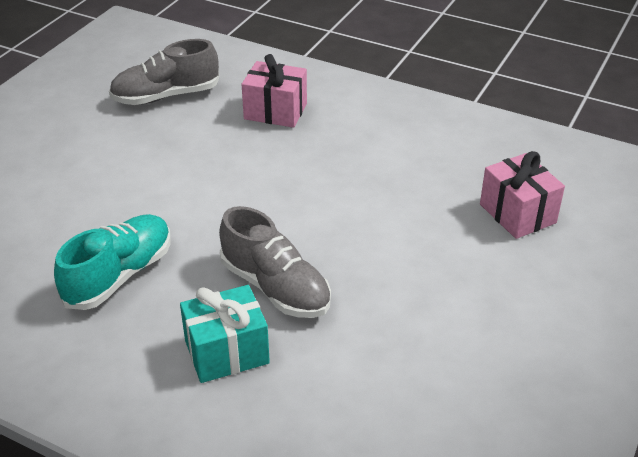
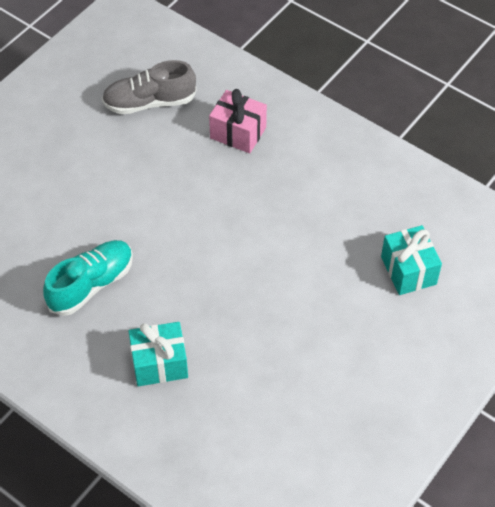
camera: 10 degrees right, 15 degrees up
grey shoe [219,206,331,318] -> none
pink gift [480,151,565,239] -> turquoise gift [381,225,442,295]

